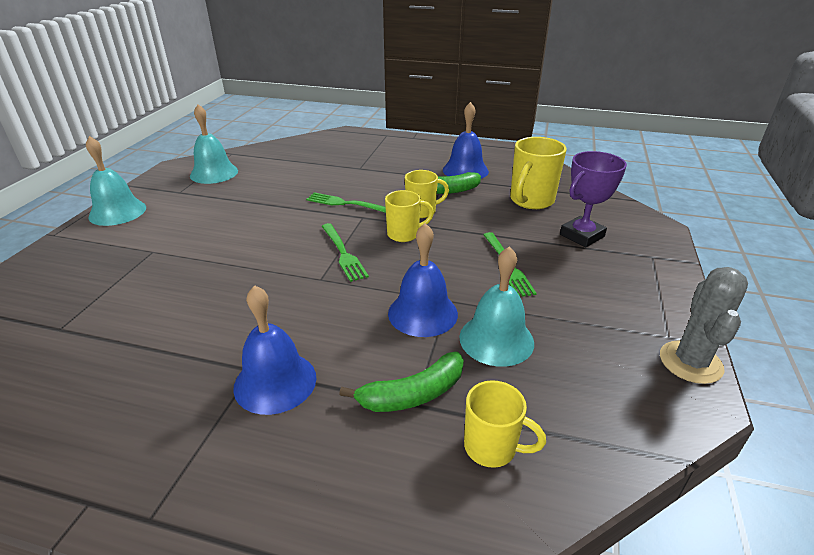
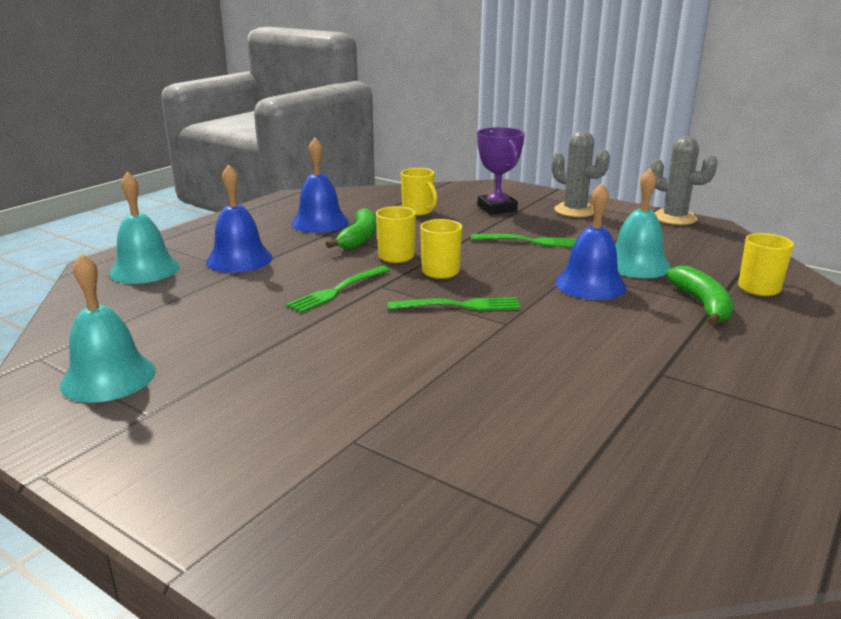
camera: 70 degrees left, 10 degrees down
turquoise bell [86,136,146,226] -> turquoise bell moved to [109,172,180,284]
blue bell [233,285,316,415] -> blue bell moved to [206,164,273,273]
yellow mug [510,137,567,209] -> yellow mug [401,168,437,216], size x0.65
none -> grey cactus [552,131,610,217]

